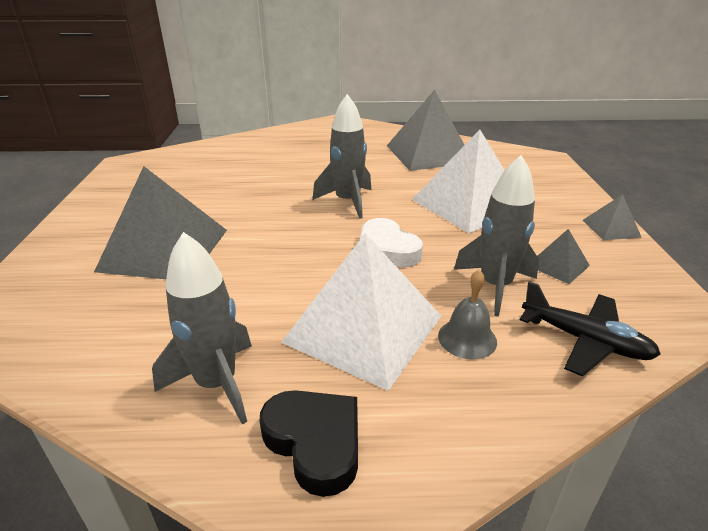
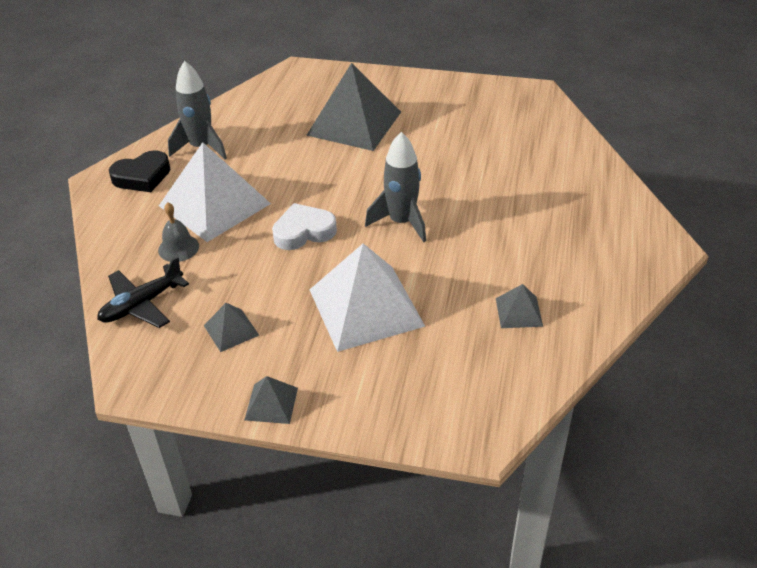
camera: 105 degrees right, 10 degrees up
grey pyramid [387,90,464,171] -> grey pyramid [496,284,543,328], size x0.45
grey rocket [454,155,539,317] -> none

